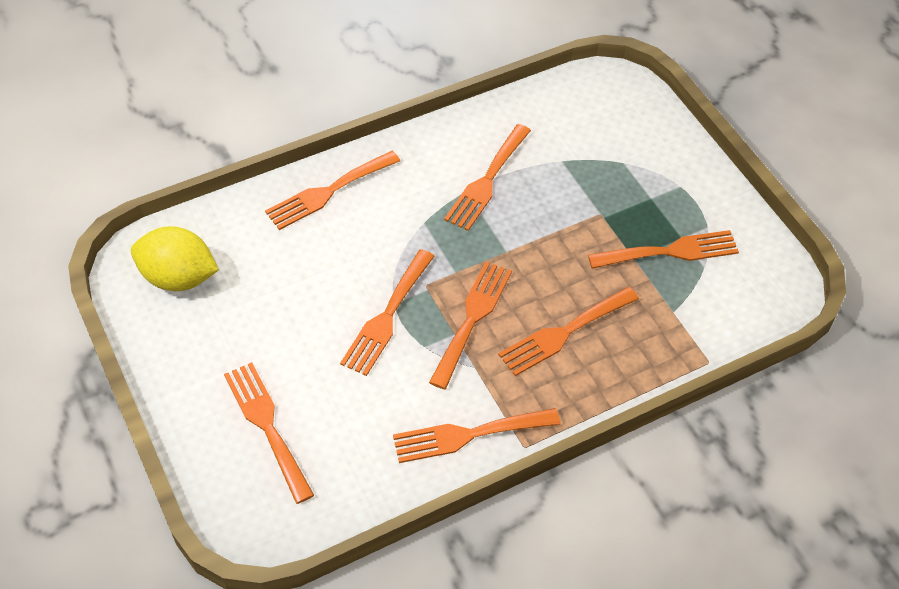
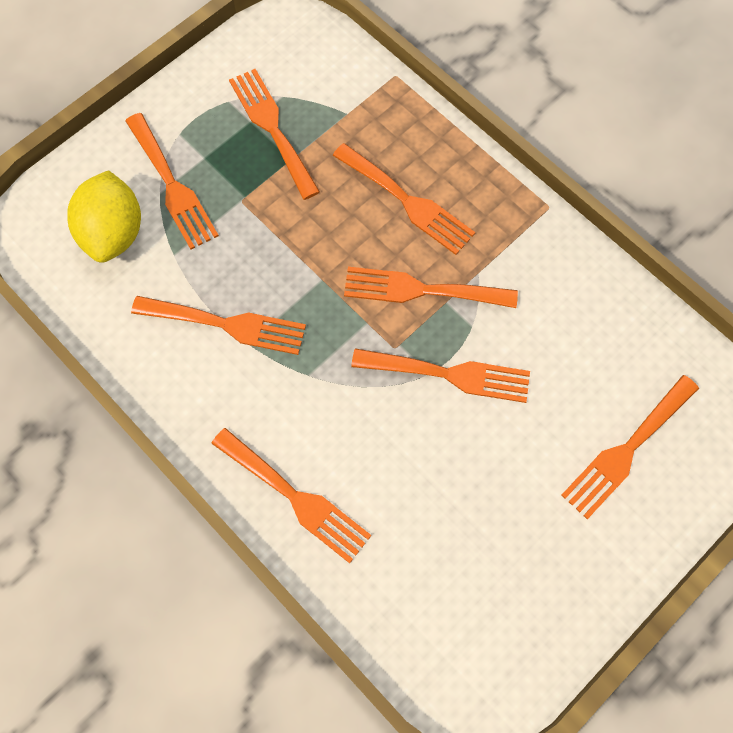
camera: 105 degrees left, 15 degrees up
yellow lemon [131,226,219,291] -> yellow lemon moved to [67,170,141,263]
orange fork [393,408,561,463] -> orange fork moved to [125,113,219,249]

